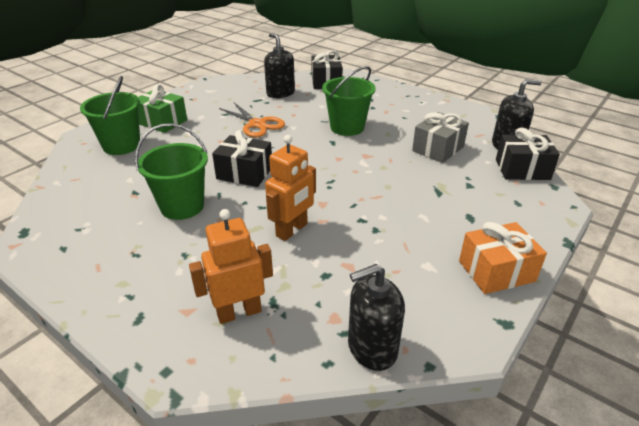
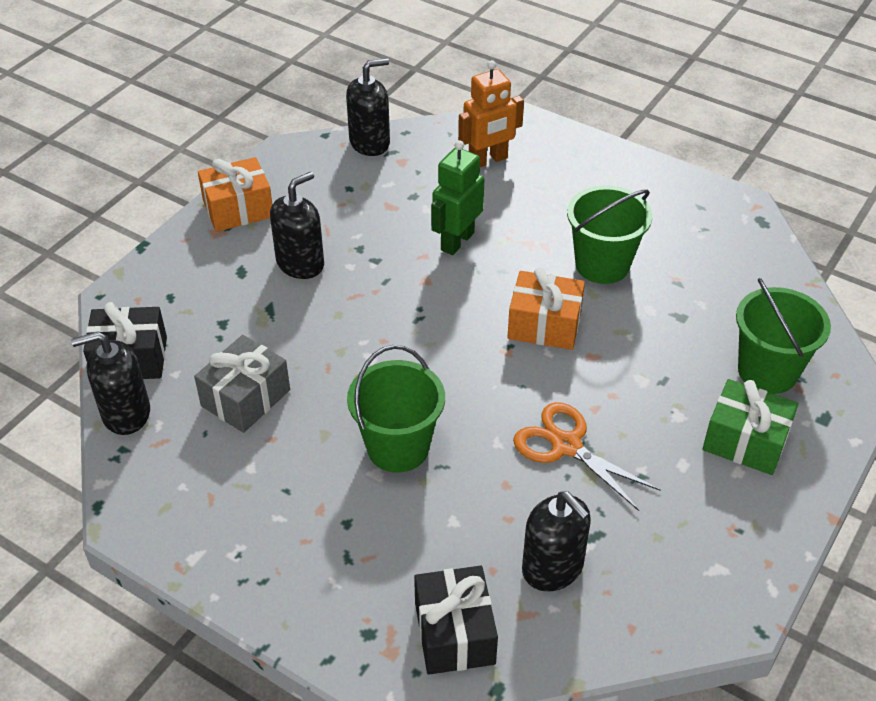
camera: 175 degrees right, 10 degrees up
black gift [212,130,272,187] -> orange gift [507,267,585,350]
orange robot [265,135,316,241] -> green robot [431,140,485,255]
none -> black soap dispenser [270,172,324,279]

